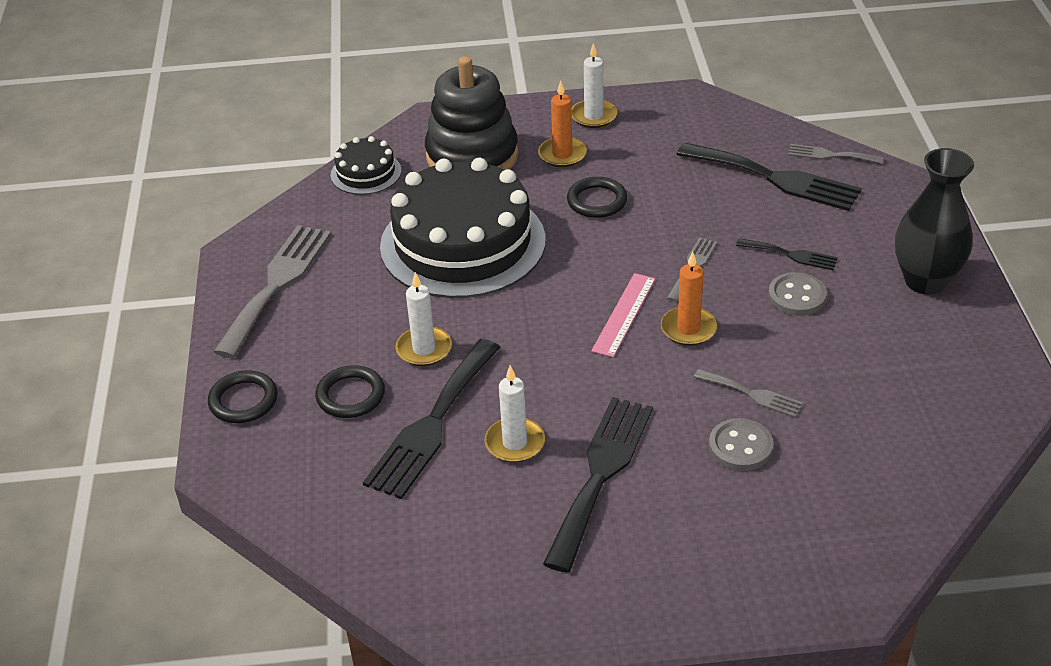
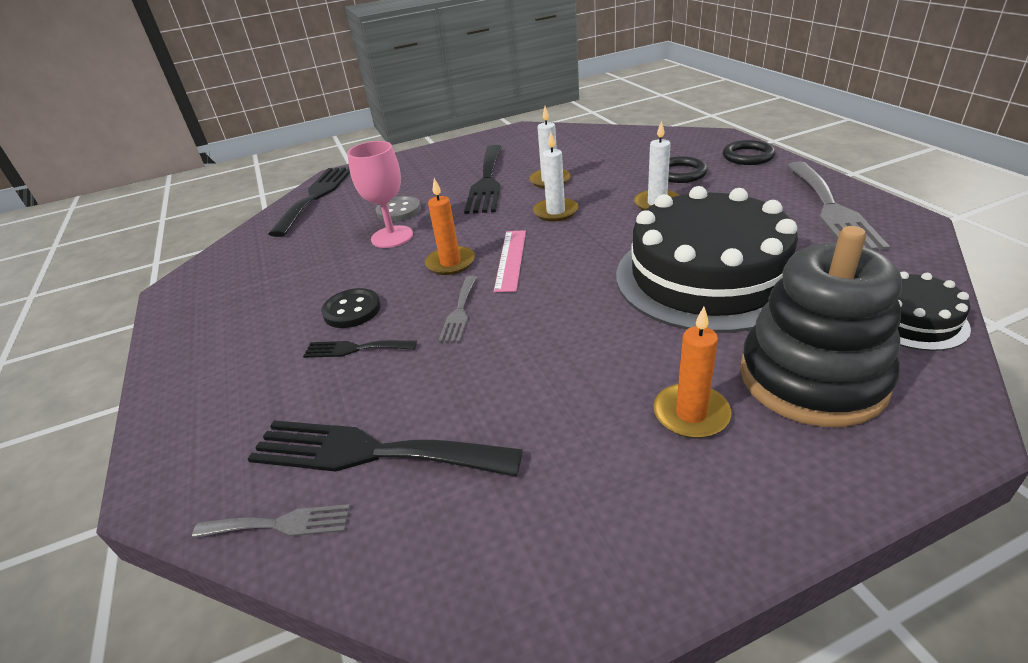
camera: 165 degrees right, 5 degrees down
black fork [363,339,500,499] -> black fork moved to [269,167,350,237]
black ring [567,177,627,218] -> none
white candle [572,43,618,128] -> white candle moved to [533,132,578,222]
grey fork [694,369,803,418] -> pink goblet [347,141,413,248]
grey button [768,272,827,316] -> black button [321,288,381,328]
black vase [895,148,974,295] -> none

